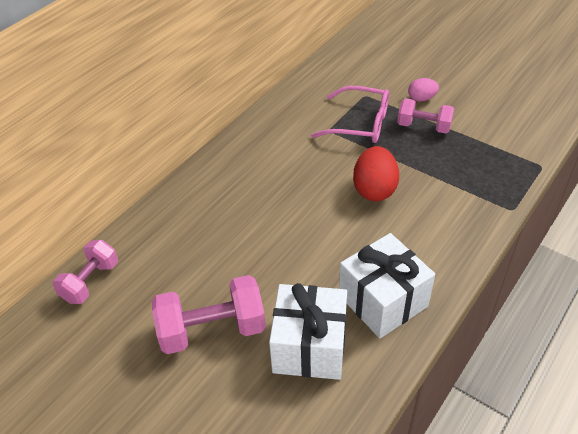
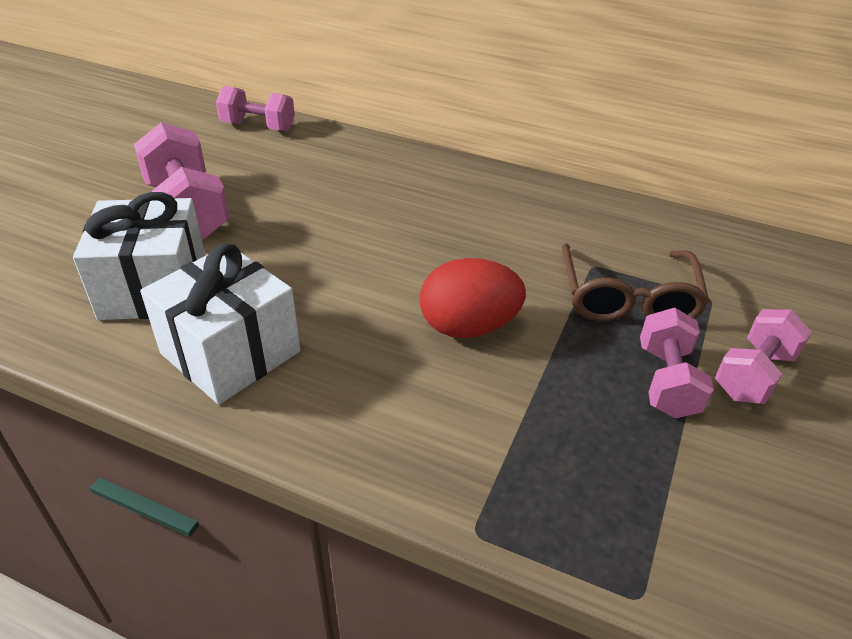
camera: 75 degrees right, 5 degrees down
pink glasses [311,86,389,143] -> brown glasses [562,243,709,321]
pink egg [408,78,439,101] -> pink dumbbell [715,309,812,404]

